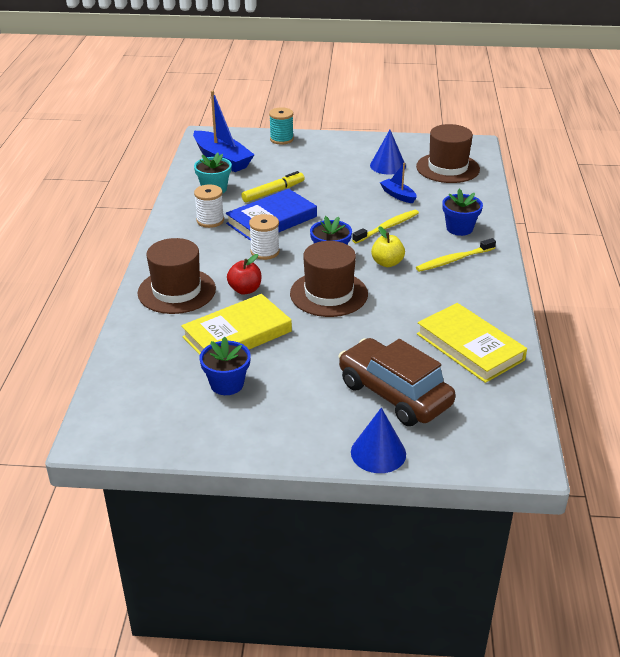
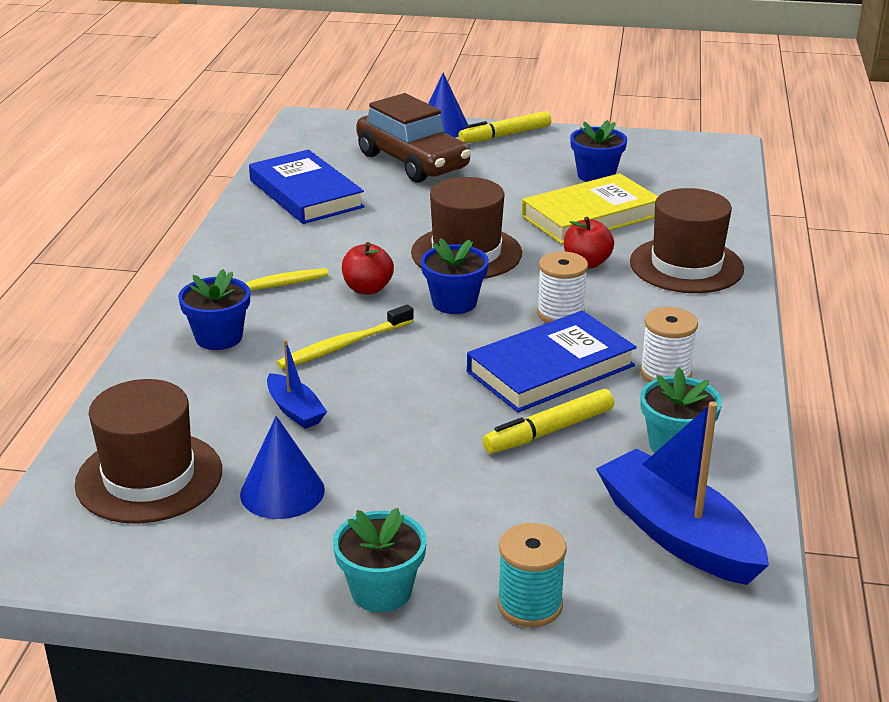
camera: 175 degrees left, 5 degrees down
yellow apple [371,226,405,267] -> red apple [342,242,394,295]
yellow book [417,303,527,383] -> blue book [249,150,365,224]
none -> turquoise flower pot [333,508,427,612]
none -> yellow marker [459,111,551,143]

